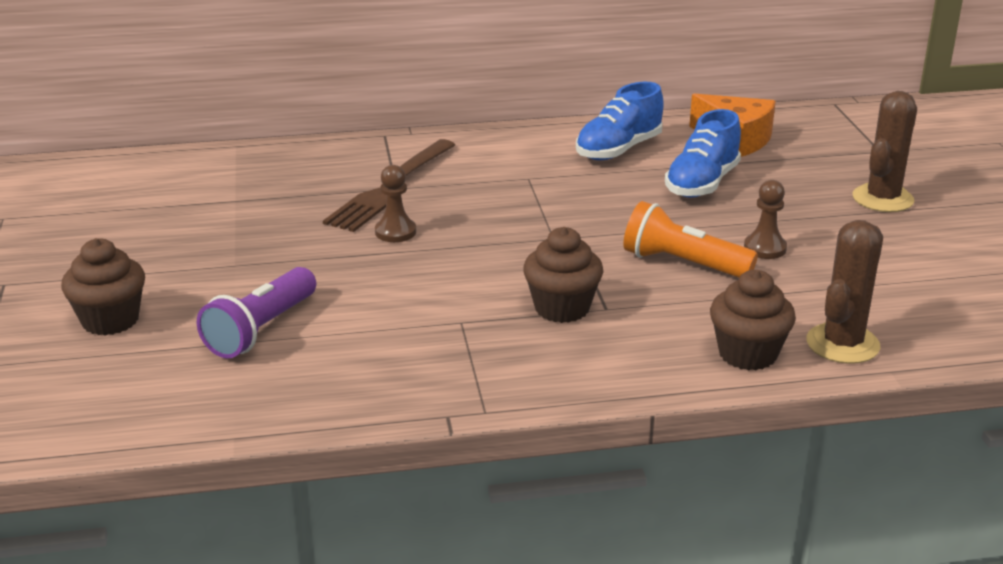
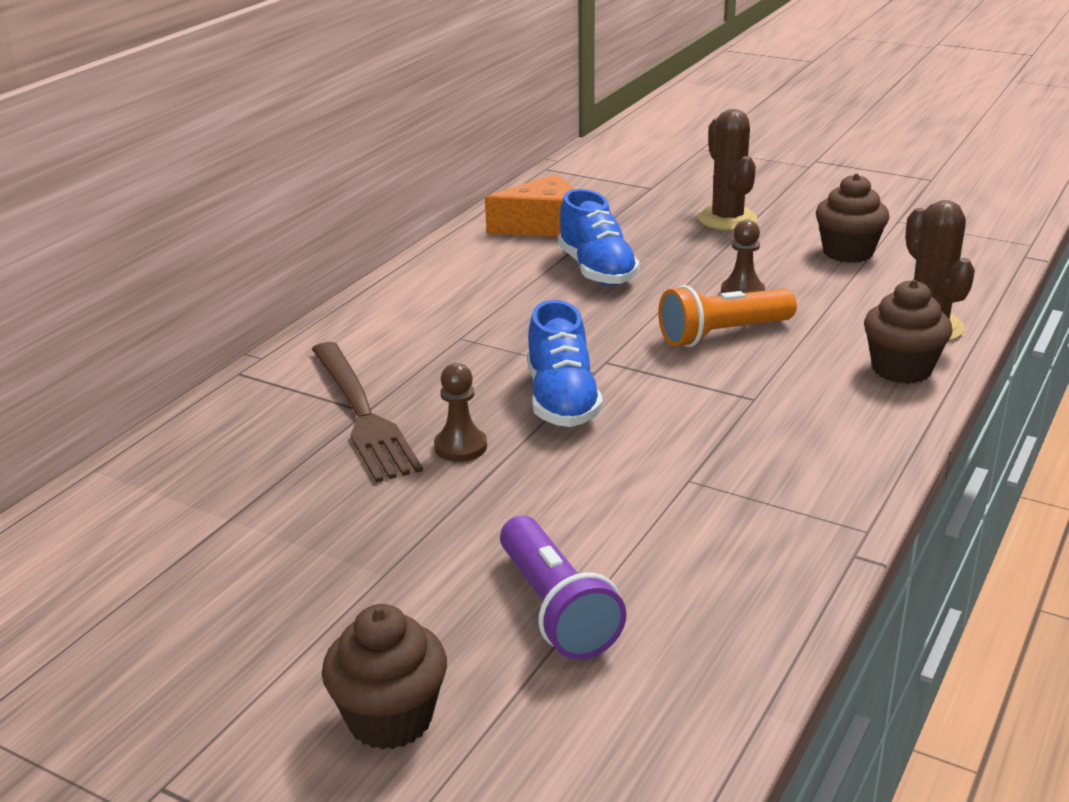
camera: 50 degrees left, 0 degrees up
brown cupcake [523,227,603,323] -> brown cupcake moved to [816,174,889,263]
blue shoe [576,82,664,160] -> blue shoe moved to [527,300,603,427]

